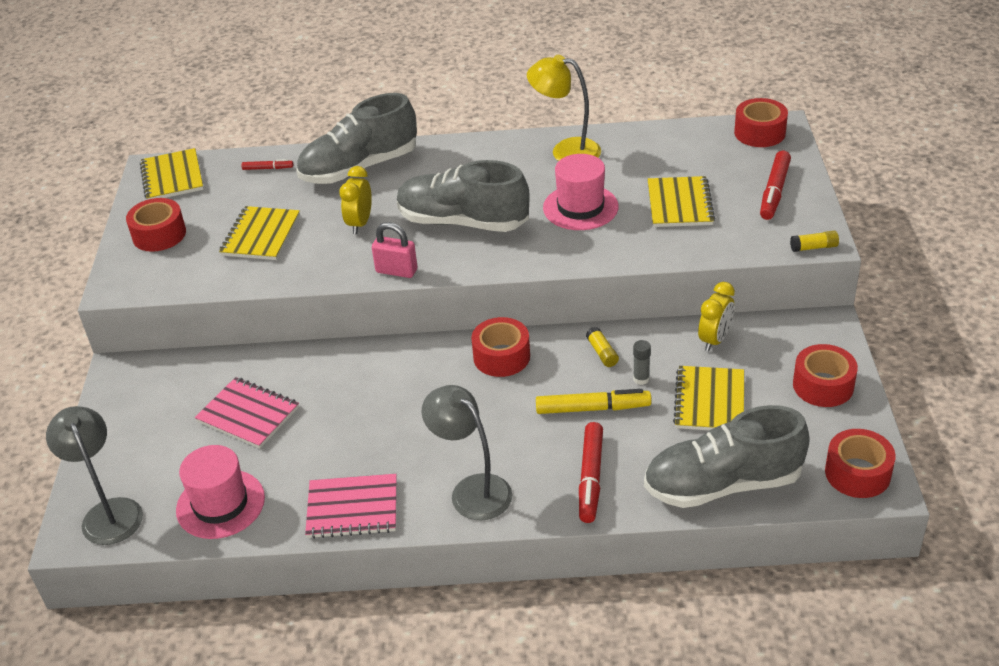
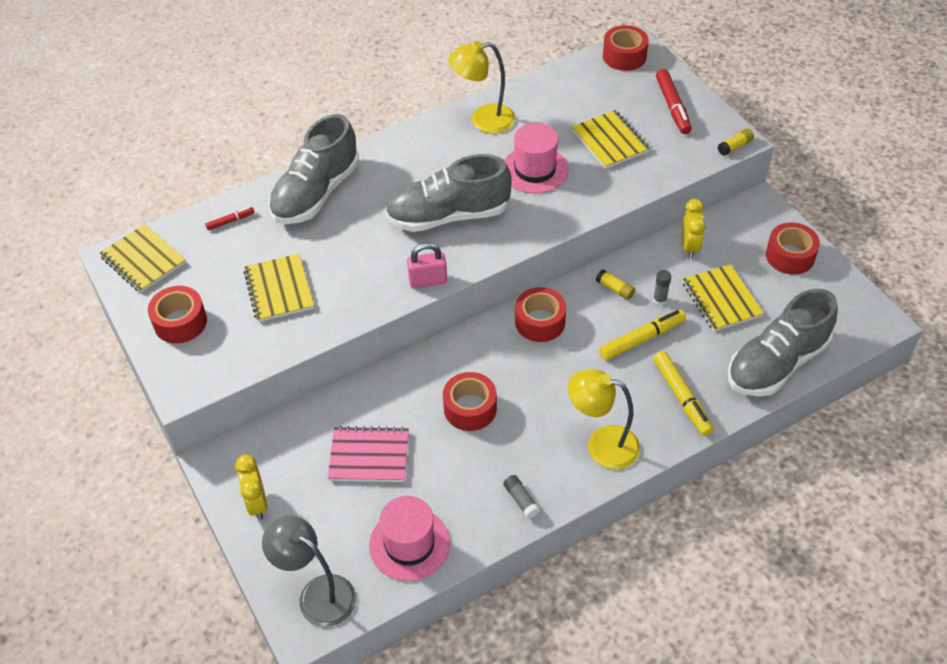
camera: 30 degrees left, 10 degrees up
pink notebook [305,474,397,539] -> grey glue stick [503,475,540,519]
yellow clock [339,166,372,234] -> yellow clock moved to [235,455,268,520]
grey lamp [422,385,512,520] -> yellow lamp [568,369,640,469]
red marker [579,422,603,523] -> yellow marker [653,351,714,436]
red tape [825,429,896,498] -> red tape moved to [443,372,497,431]

